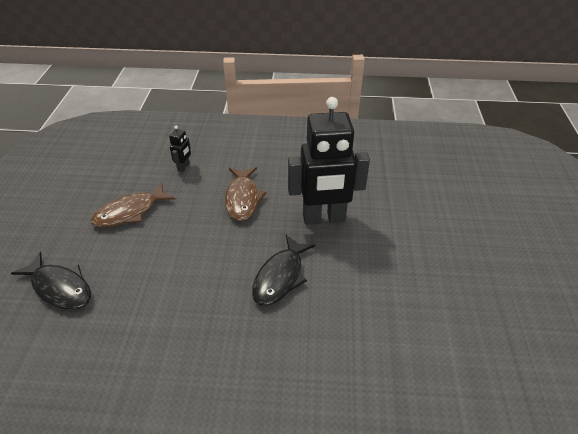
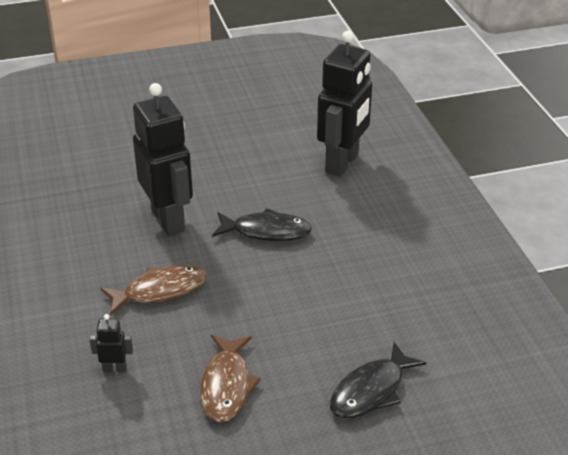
camera: 110 degrees left, 5 degrees down
black fish [11,252,91,310] -> black fish turned 150 degrees counterclockwise [330,342,426,418]
brown fish [91,182,175,227] -> brown fish turned 60 degrees clockwise [200,335,261,422]
none -> black robot [317,31,372,177]

